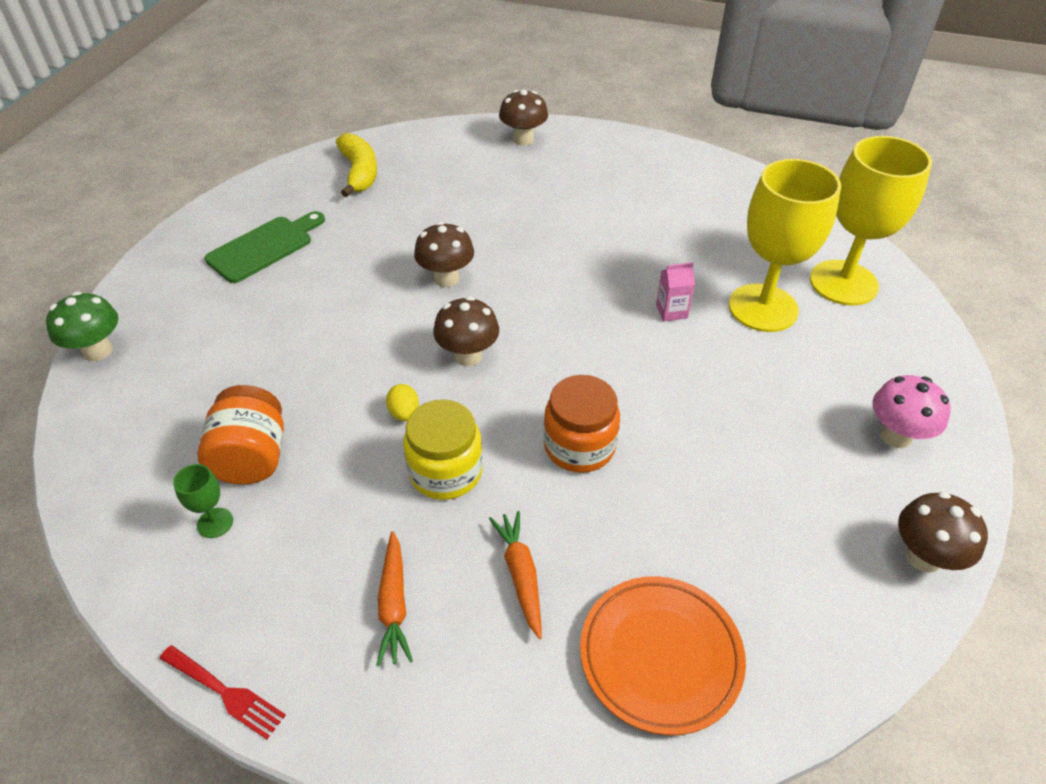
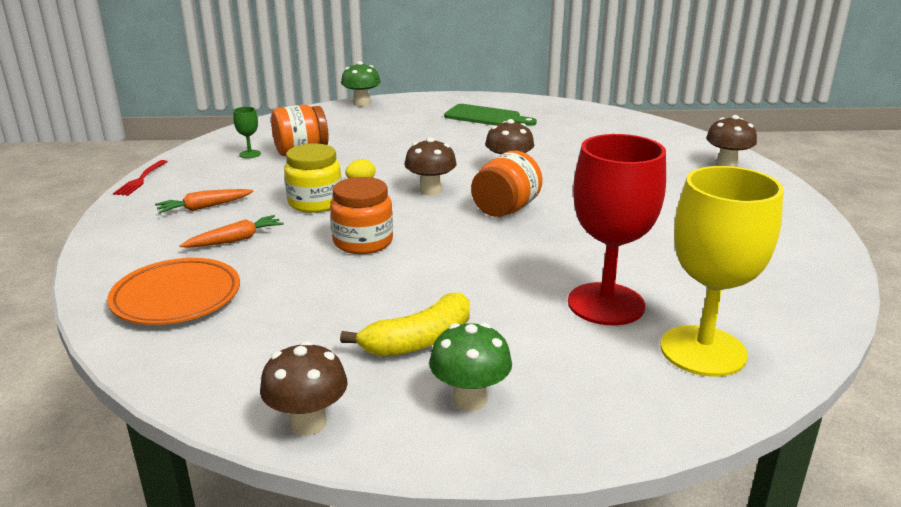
camera: 70 degrees right, 20 degrees down
yellow banana [336,133,377,197] -> yellow banana moved to [340,292,470,357]
pink carton [656,262,695,321] -> none
yellow goblet [729,159,841,332] -> red goblet [568,134,666,325]
pink mushroom [873,375,951,448] -> green mushroom [429,323,512,411]
none -> orange jar [471,151,543,217]

